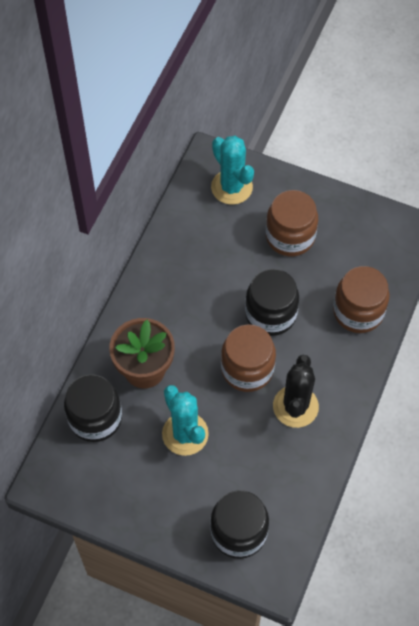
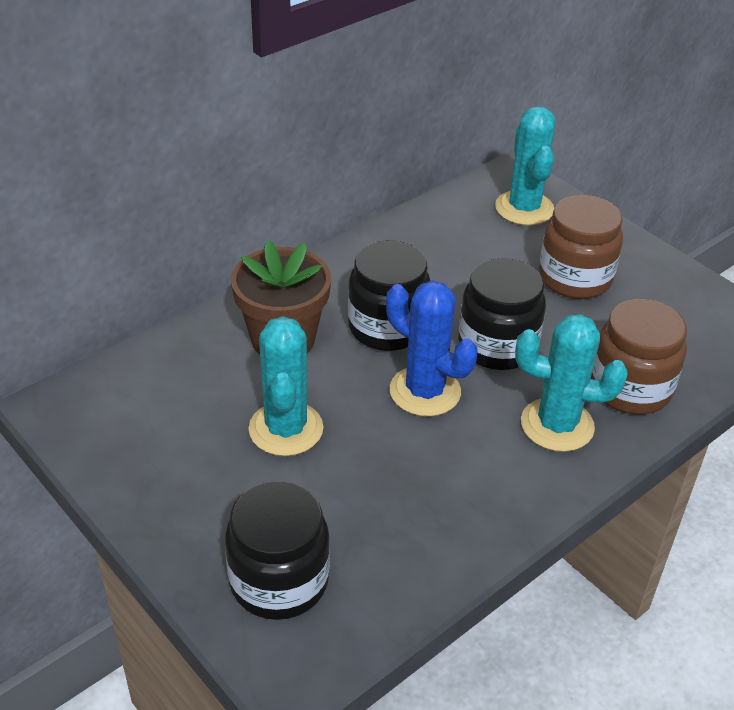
camera: 25 degrees right, 20 degrees down
black jar [64,374,122,442] -> black jar moved to [348,240,430,351]
brown jar [221,324,276,392] -> blue cactus [386,281,477,417]
black cactus [273,355,319,428] -> none
none -> turquoise cactus [515,314,628,452]

